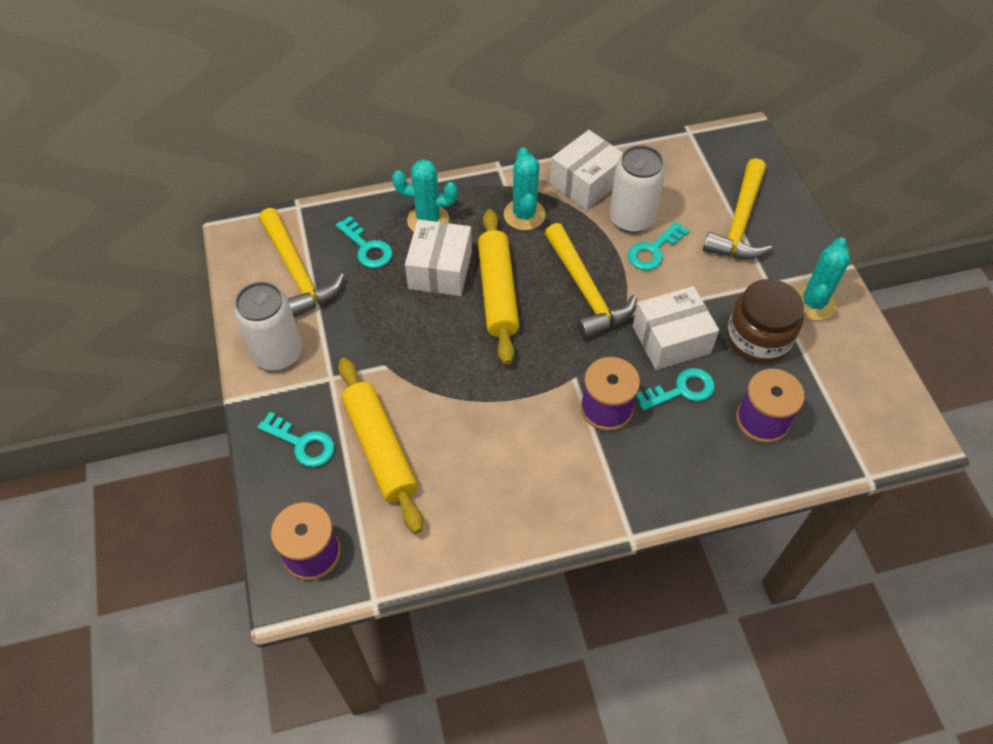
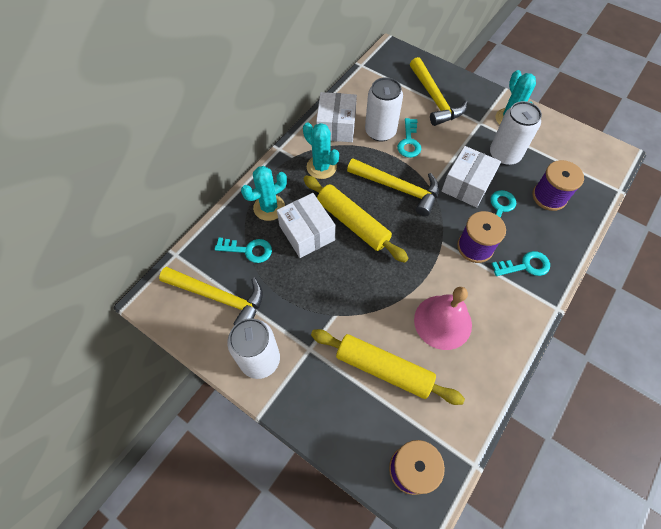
camera: 40 degrees left, 5 degrees up
turquoise key [257,412,334,467] -> turquoise key moved to [492,251,550,276]
brown jar [727,279,804,364] -> white can [490,101,542,165]
none -> pink bell [414,287,472,350]

